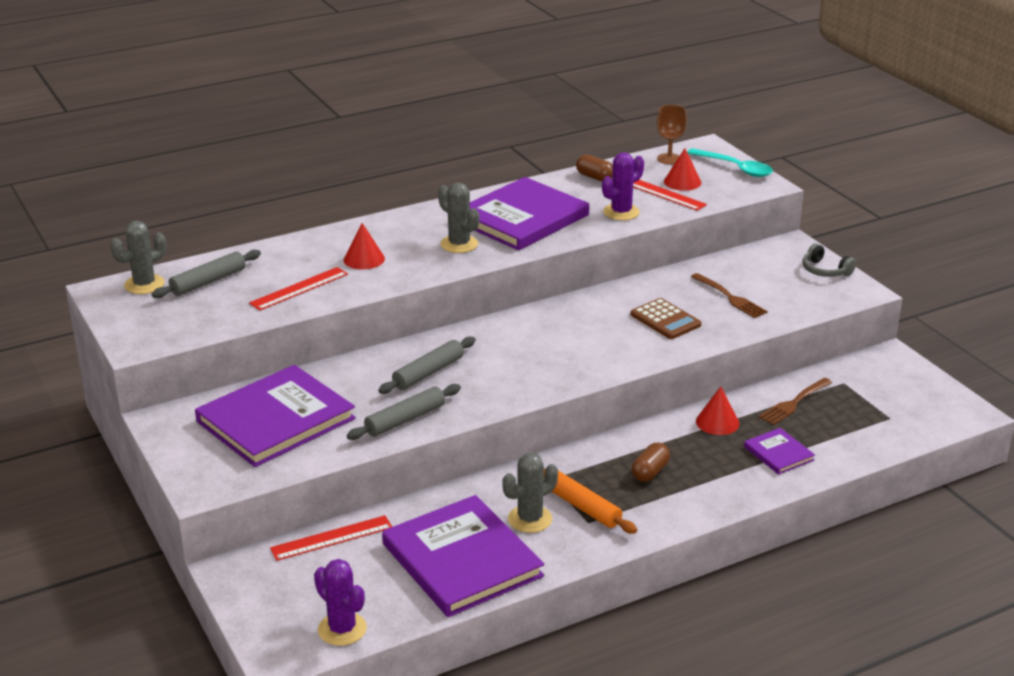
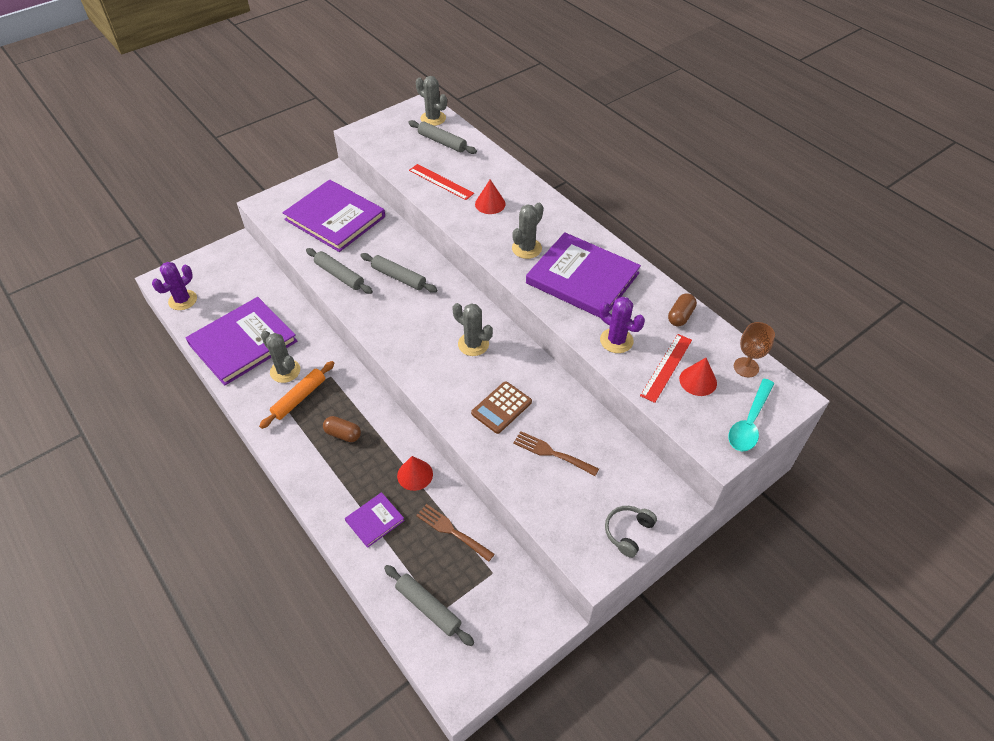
camera: 80 degrees right, 20 degrees up
red ruler [270,515,392,561] -> none
brown fork [691,273,768,318] -> brown fork turned 75 degrees clockwise [513,431,599,476]
none -> grey rolling pin [384,565,474,646]
none -> grey cactus [453,303,493,356]

